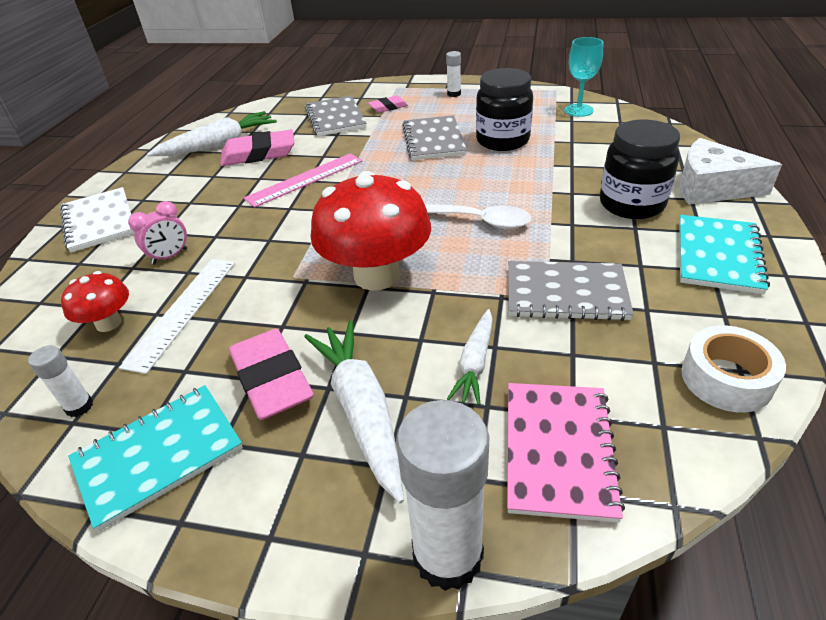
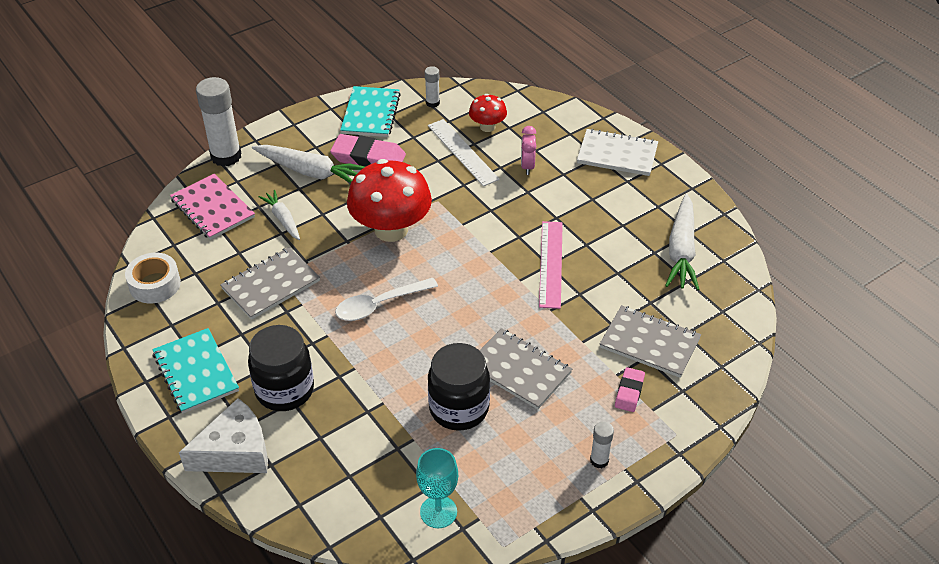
camera: 130 degrees right, 5 degrees up
pink eraser [220,130,295,166] -> none

